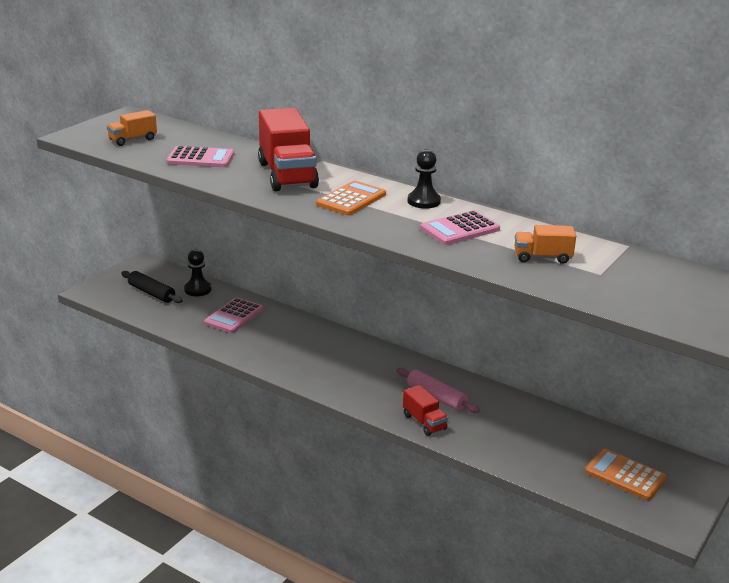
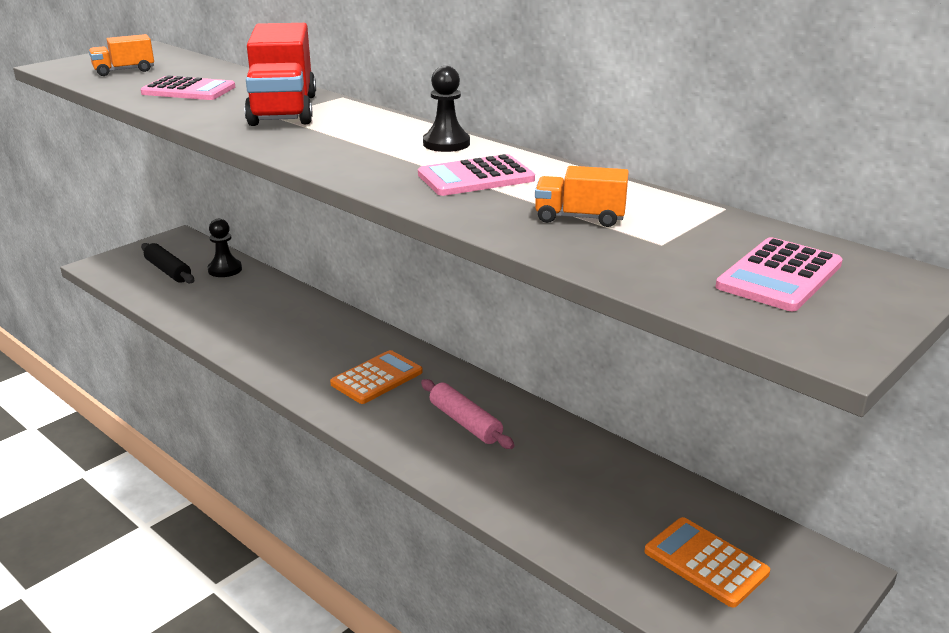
camera: 10 degrees right, 0 degrees up
pink calculator [204,297,264,333] -> pink calculator moved to [715,237,843,311]
orange calculator [316,181,386,215] -> orange calculator moved to [330,350,423,404]
red truck [403,385,448,436] -> none

